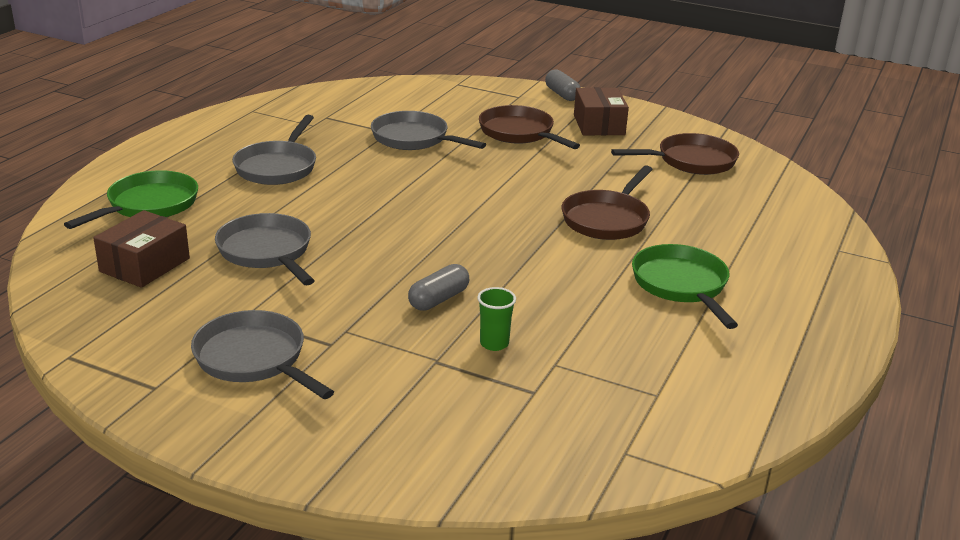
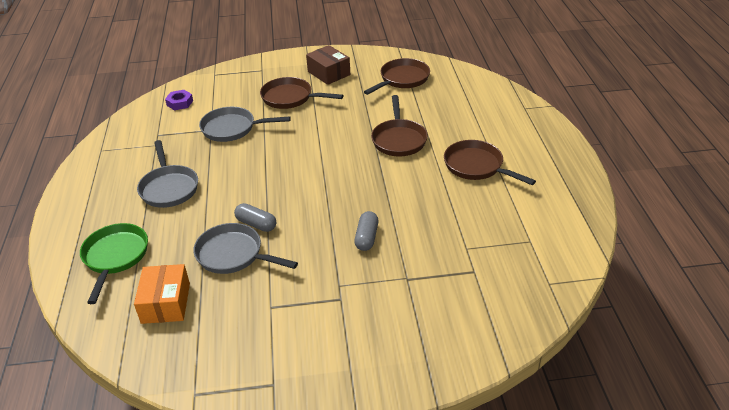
camera: 30 degrees left, 10 degrees up
brown box [93,210,190,288] -> orange box [134,264,190,324]
grey pan [191,310,334,399] -> none
green cup [477,287,516,351] -> none
grey capsule [545,69,581,101] -> grey capsule moved to [234,203,276,232]
green pan [632,244,738,329] -> brown pan [444,140,536,185]
none -> purple nut [165,90,193,110]

